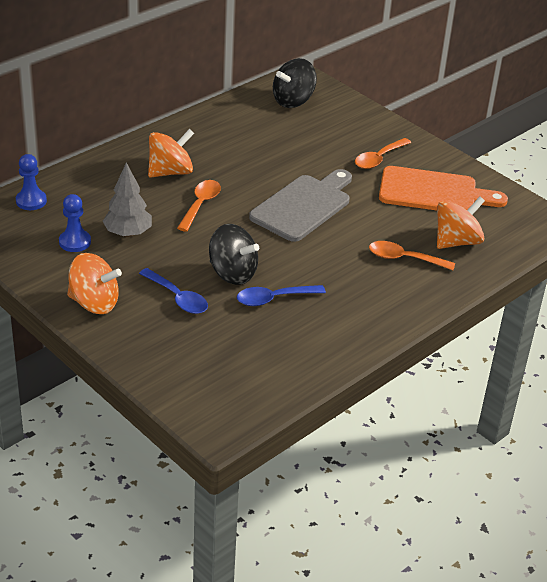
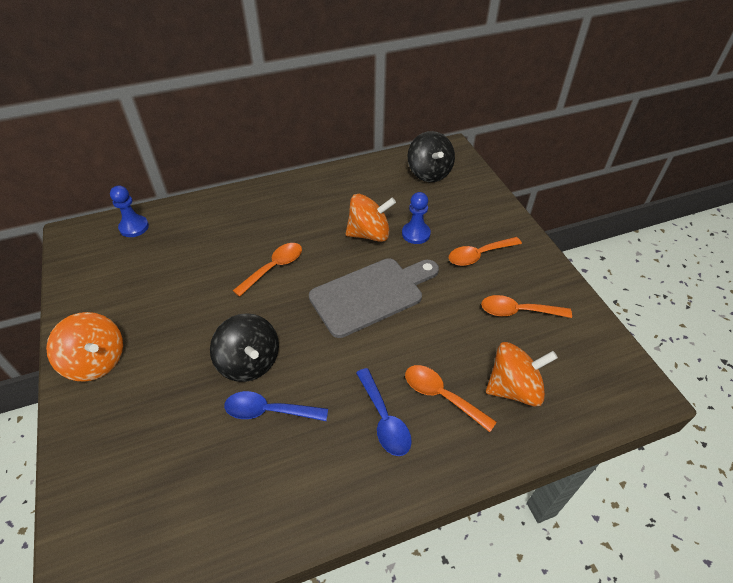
camera: 25 degrees right, 10 degrees up
blue pawn [59,194,91,252] -> blue pawn moved to [402,192,431,244]
grey tree [103,162,152,237] -> none
blue spoon [139,268,208,314] -> blue spoon moved to [356,368,412,456]
orange spinning top [148,129,194,178] -> orange spinning top moved to [346,194,396,242]
black spinning top [273,58,317,108] -> black spinning top turned 90 degrees counterclockwise [408,131,455,182]
orange cutting board [379,166,508,210] -> orange spoon [481,295,572,318]

